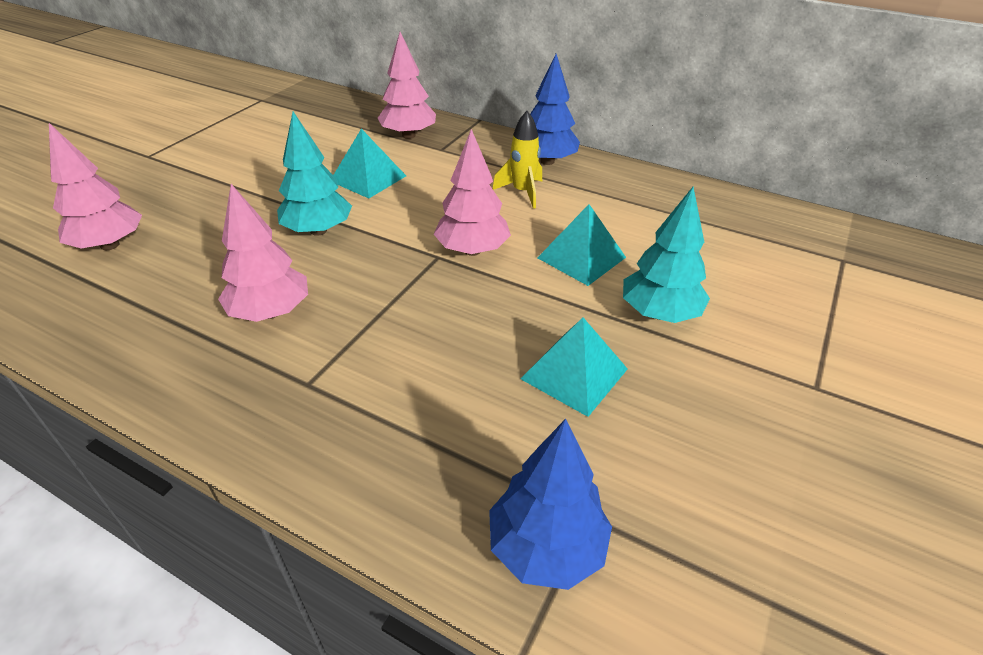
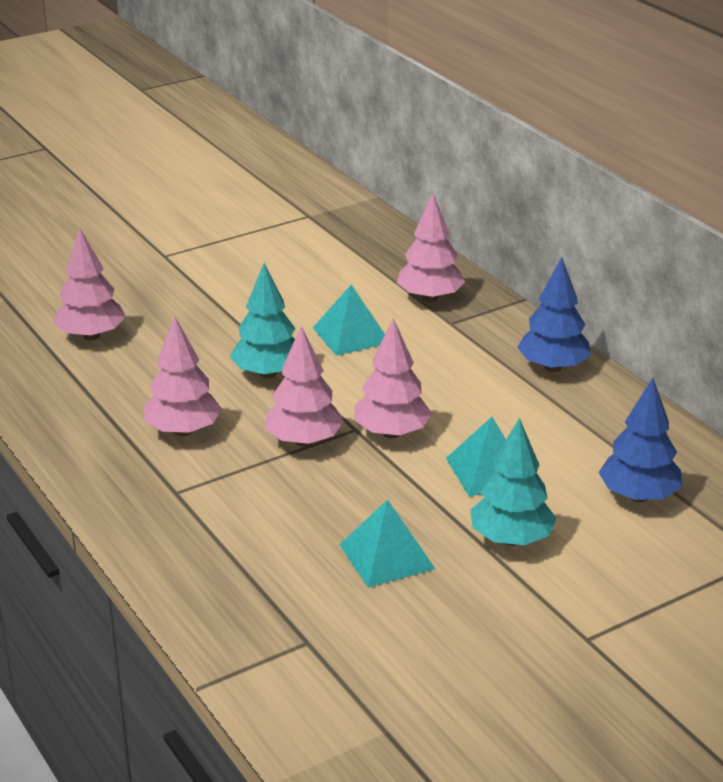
camera: 30 degrees right, 10 degrees down
blue tree [489,419,612,590] -> blue tree moved to [598,378,682,502]
yellow rocket [493,111,542,209] -> none
none -> pink tree [265,326,344,447]

